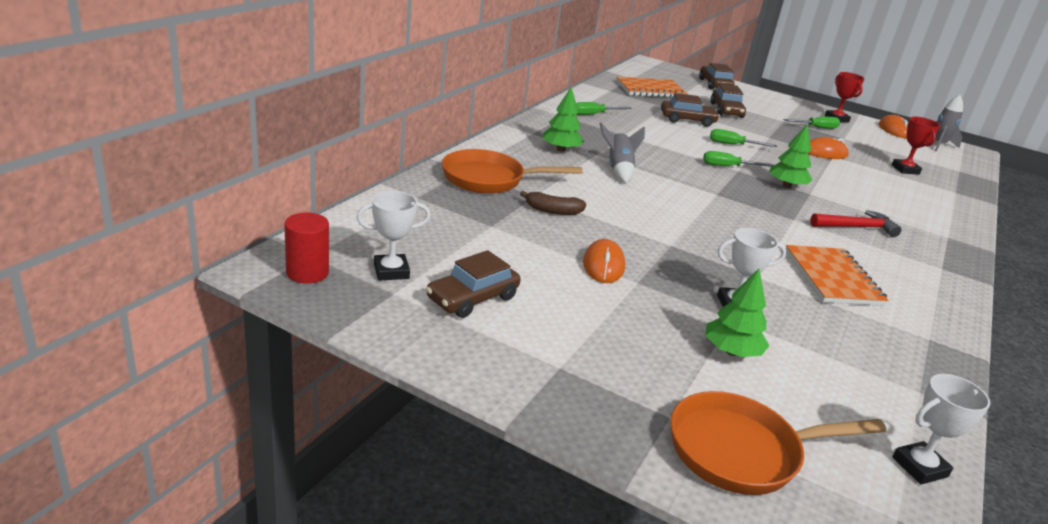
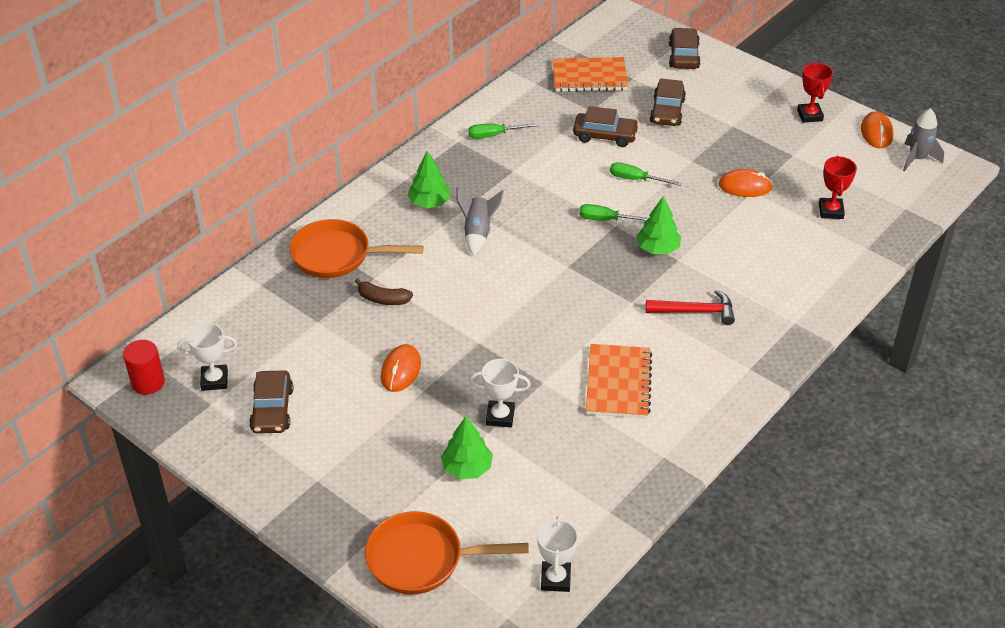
camera: 15 degrees right, 15 degrees up
brown car [426,250,521,318] -> brown car turned 60 degrees counterclockwise [249,370,293,434]
green screwdriver [783,117,840,129] -> none
white trophy [892,374,991,485] -> white trophy turned 75 degrees counterclockwise [537,516,578,592]

